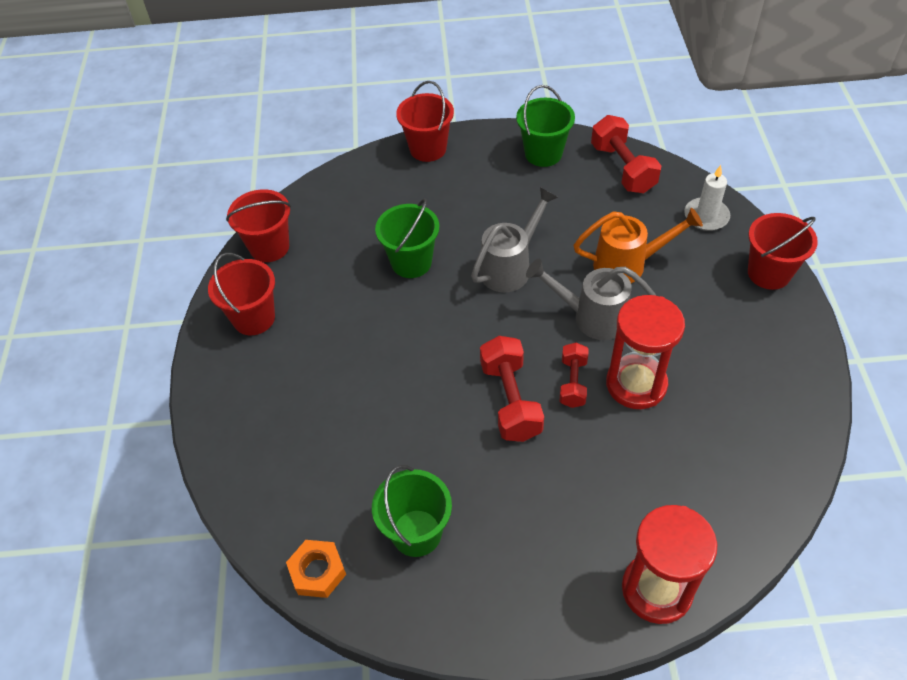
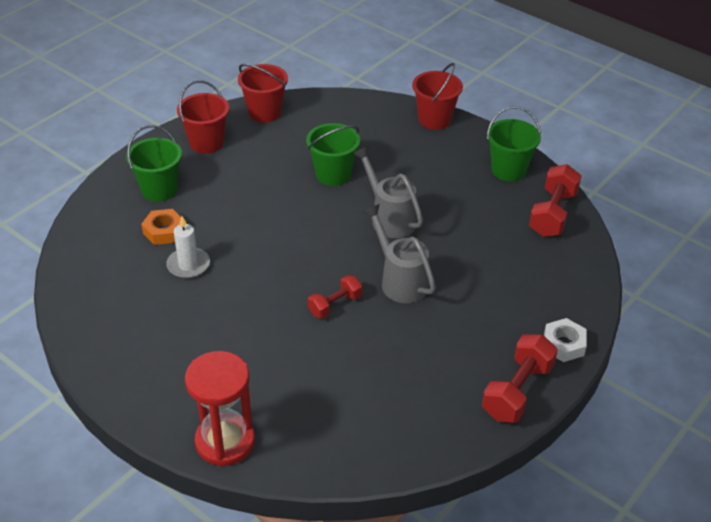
camera: 40 degrees right, 10 degrees down
orange nut [286,540,346,598] -> orange nut moved to [141,209,181,245]
green bucket [372,465,452,557] -> green bucket moved to [126,125,182,202]
grey watering can [471,187,558,292] -> grey watering can turned 120 degrees counterclockwise [353,146,423,238]
red dumbbell [480,336,544,442] -> red dumbbell moved to [482,334,558,423]
orange watering can [574,208,703,283] -> none
red hourglass [606,295,685,409] -> none
white candle [684,165,730,231] -> white candle moved to [166,216,210,279]
red bucket [748,213,818,290] -> white nut [544,318,587,362]

